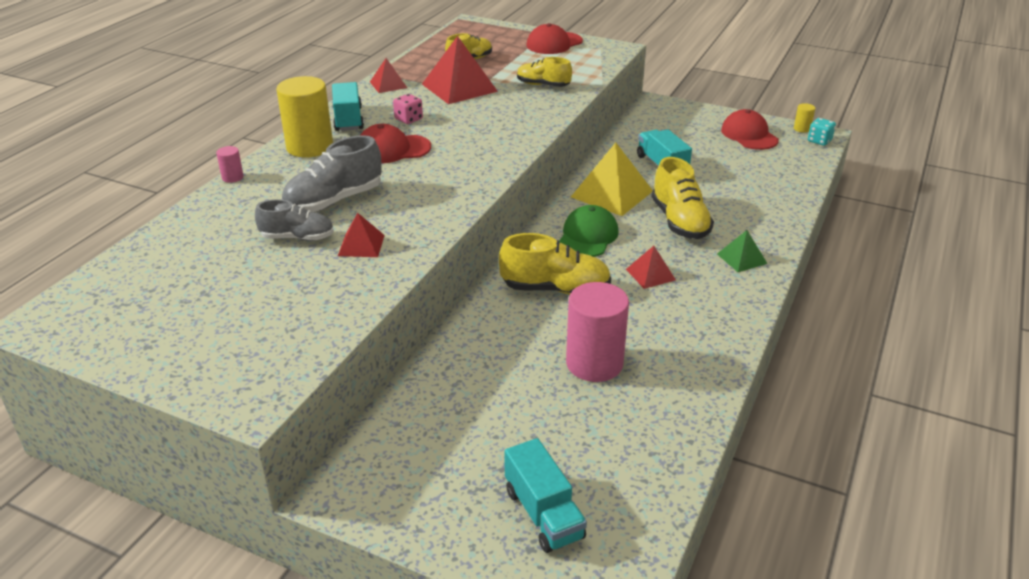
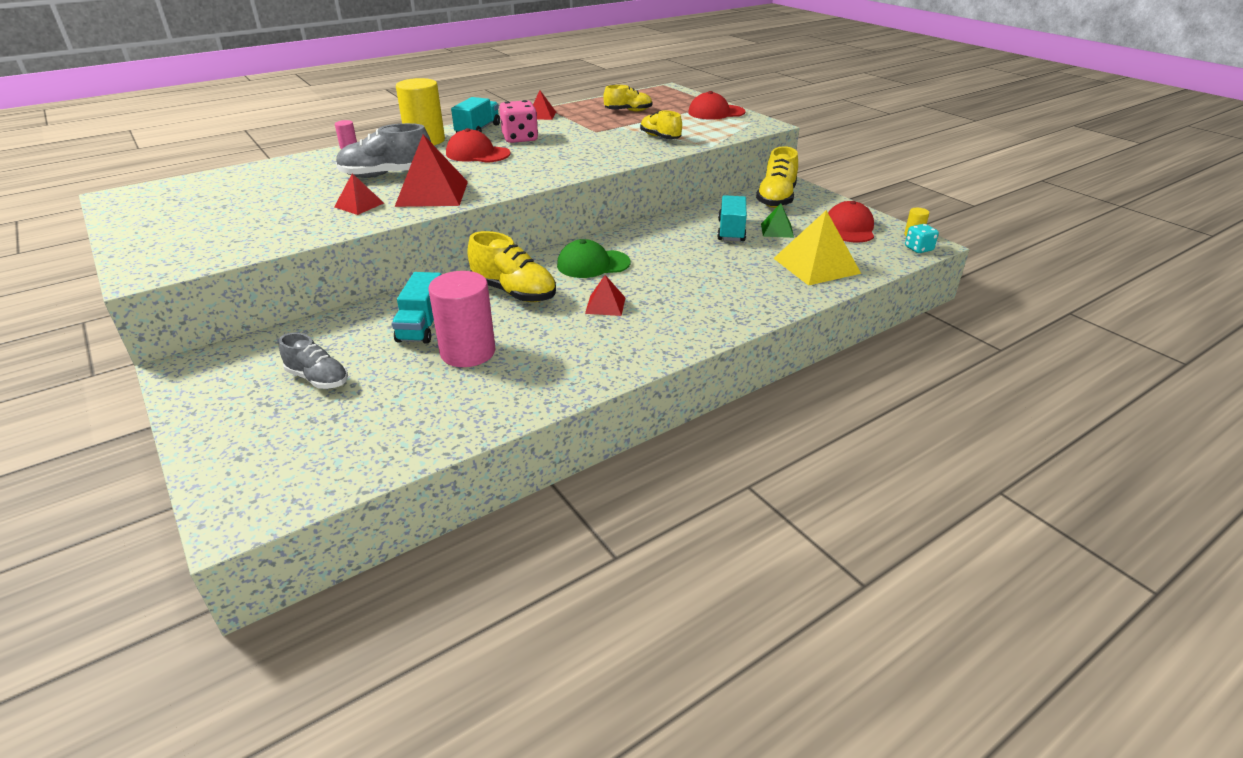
camera: 30 degrees right, 0 degrees up
grey shoe [255,199,334,241] -> grey shoe moved to [279,333,348,389]
pink dice [393,94,423,124] -> pink dice [499,100,538,143], size x1.69
red pyramid [422,36,498,104] -> red pyramid moved to [395,134,468,207]
turquoise truck [504,438,587,553] -> turquoise truck moved to [392,272,442,344]
green cap [559,205,619,257] -> green cap turned 150 degrees counterclockwise [557,239,631,278]
yellow pyramid [571,142,653,216] -> yellow pyramid moved to [773,210,861,286]
yellow shoe [652,157,714,239] -> yellow shoe moved to [756,146,798,208]
green pyramid [717,230,767,272] -> green pyramid moved to [761,204,794,238]

